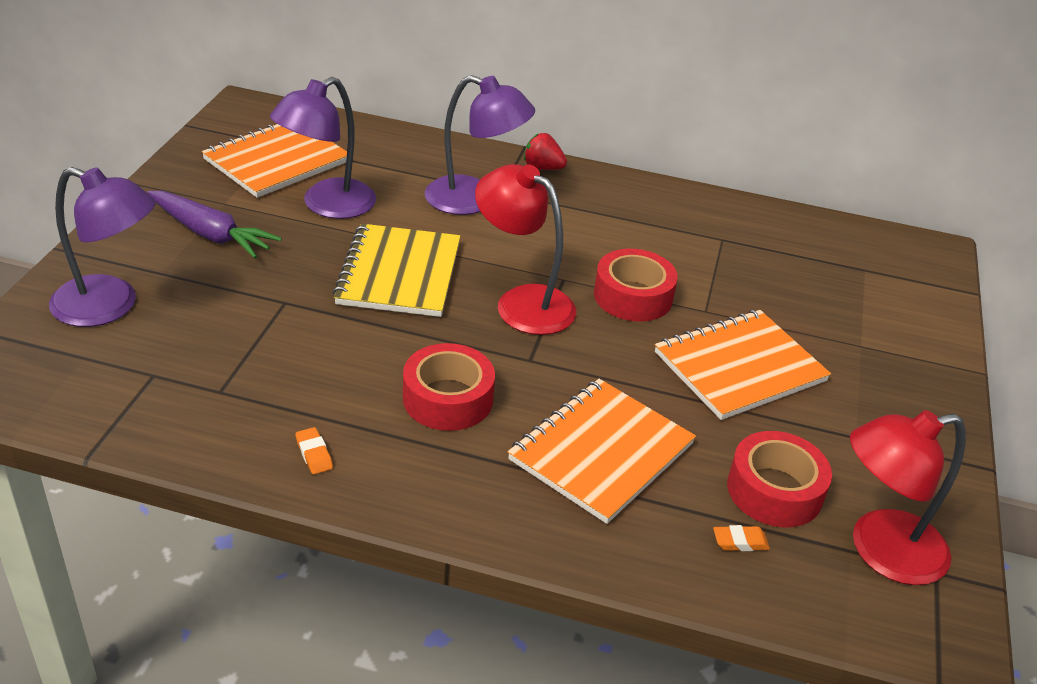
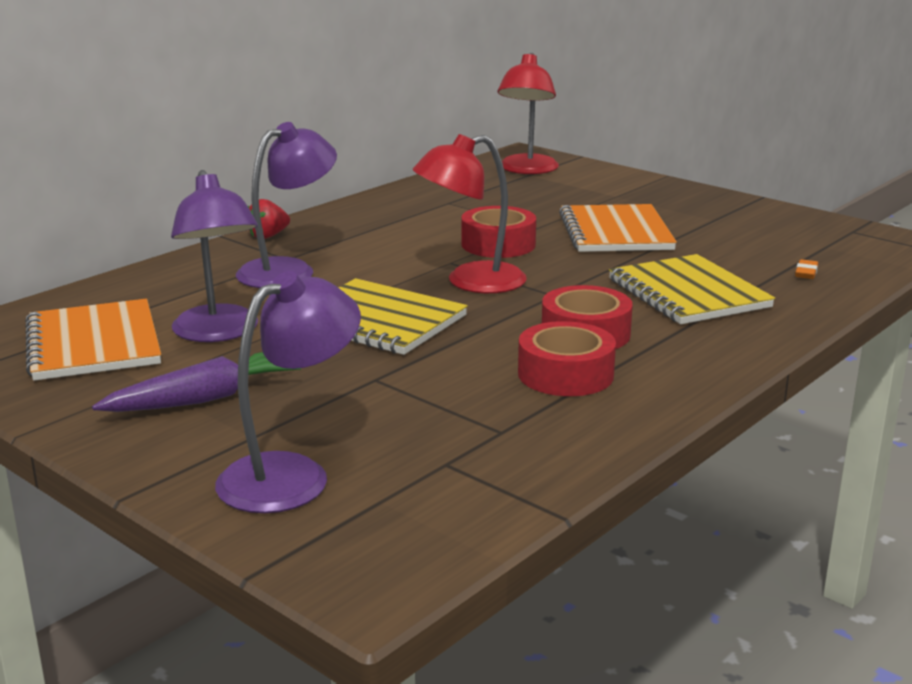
camera: 60 degrees left, 15 degrees down
orange eraser [295,427,333,474] -> none
orange notebook [508,379,696,524] -> yellow notebook [609,254,775,324]
red tape [727,431,832,527] -> red tape moved to [518,321,616,396]
red lamp [850,410,966,585] -> red lamp moved to [498,53,559,174]

